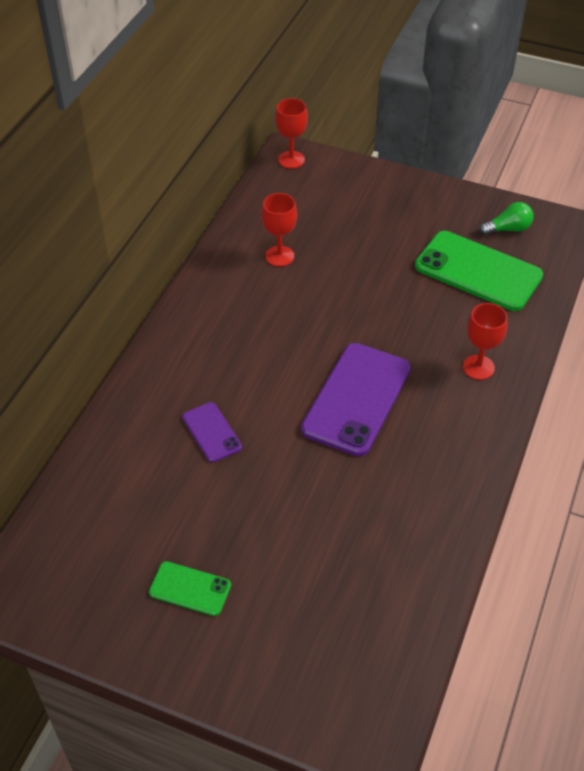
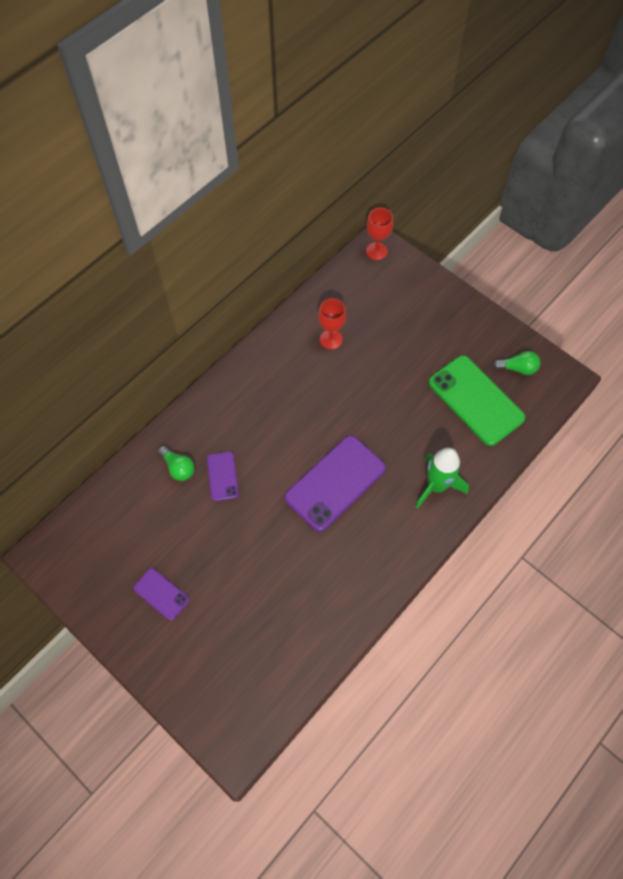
camera: 20 degrees right, 15 degrees up
green phone [149,561,231,616] -> purple phone [133,568,189,620]
red goblet [463,303,508,380] -> green rocket [416,448,469,509]
none -> green light bulb [158,446,195,481]

